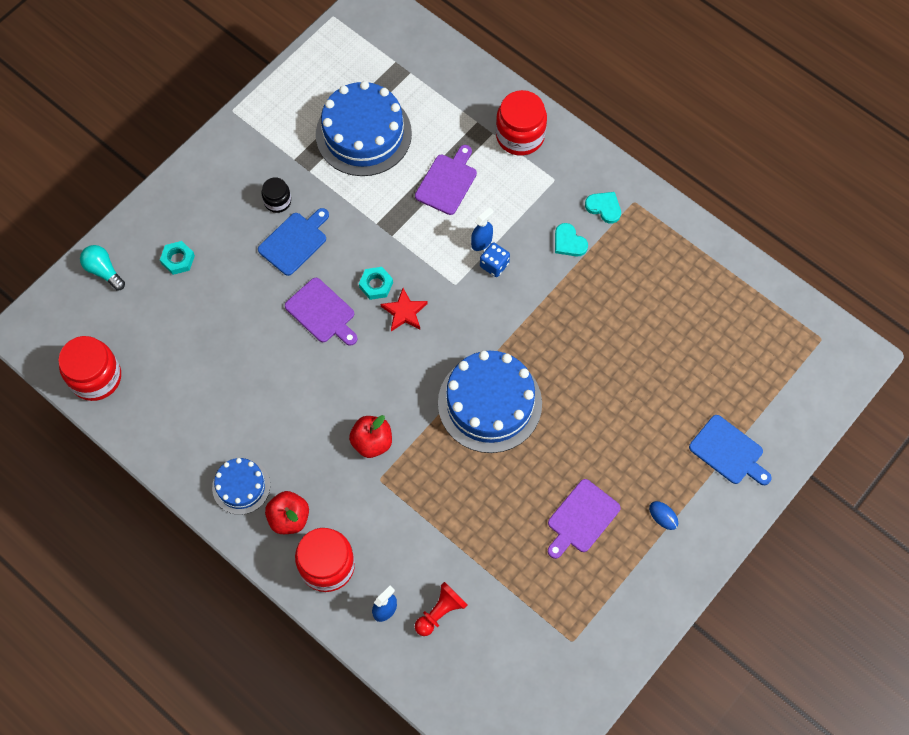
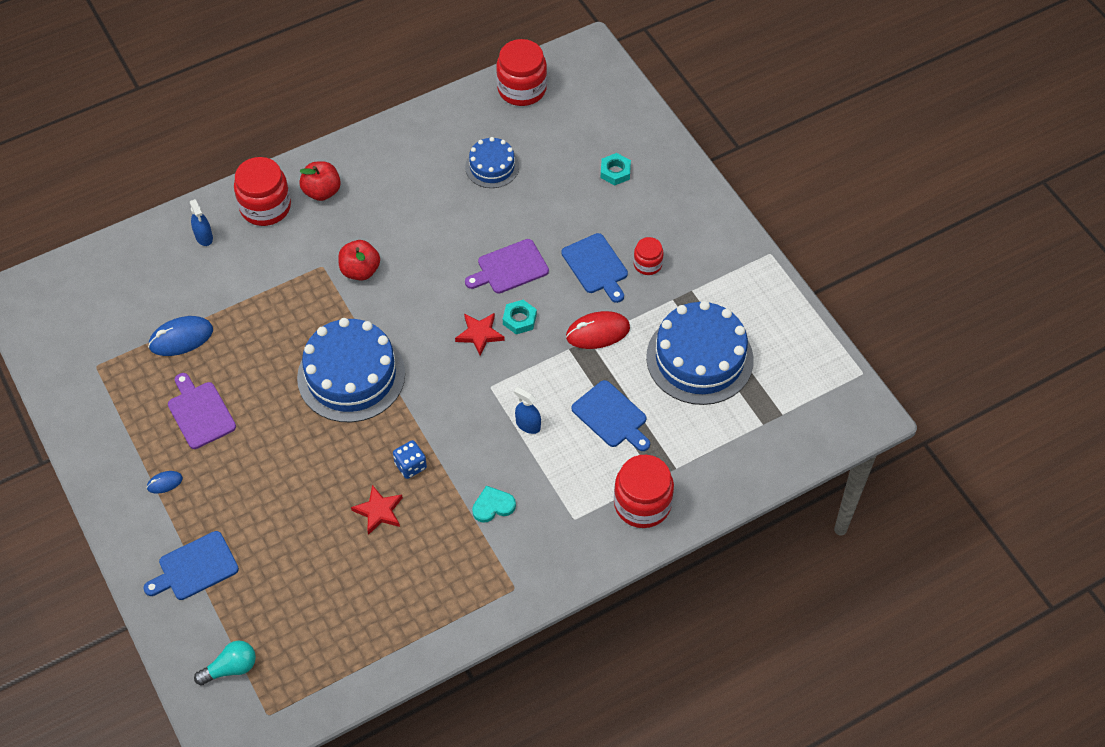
camera: 110 degrees right, 10 degrees down
turquoise light bulb [80,245,125,290] -> turquoise light bulb moved to [194,641,256,686]
blue cake [212,458,270,515] -> blue cake moved to [465,137,519,188]
black jar [262,177,291,213] -> red jar [634,237,663,275]
purple cutting board [415,145,477,215] -> blue cutting board [571,380,650,451]
red pawn [415,582,468,636] -> none
blue spray bottle [471,207,494,251] -> blue spray bottle turned 150 degrees clockwise [514,387,541,434]
blue dice [480,242,510,277] -> blue dice moved to [393,440,427,479]
turquoise heart [585,192,621,223] -> none
none -> blue mouse [148,316,213,356]
none -> red star [351,485,403,535]
none -> red mouse [566,311,630,349]

